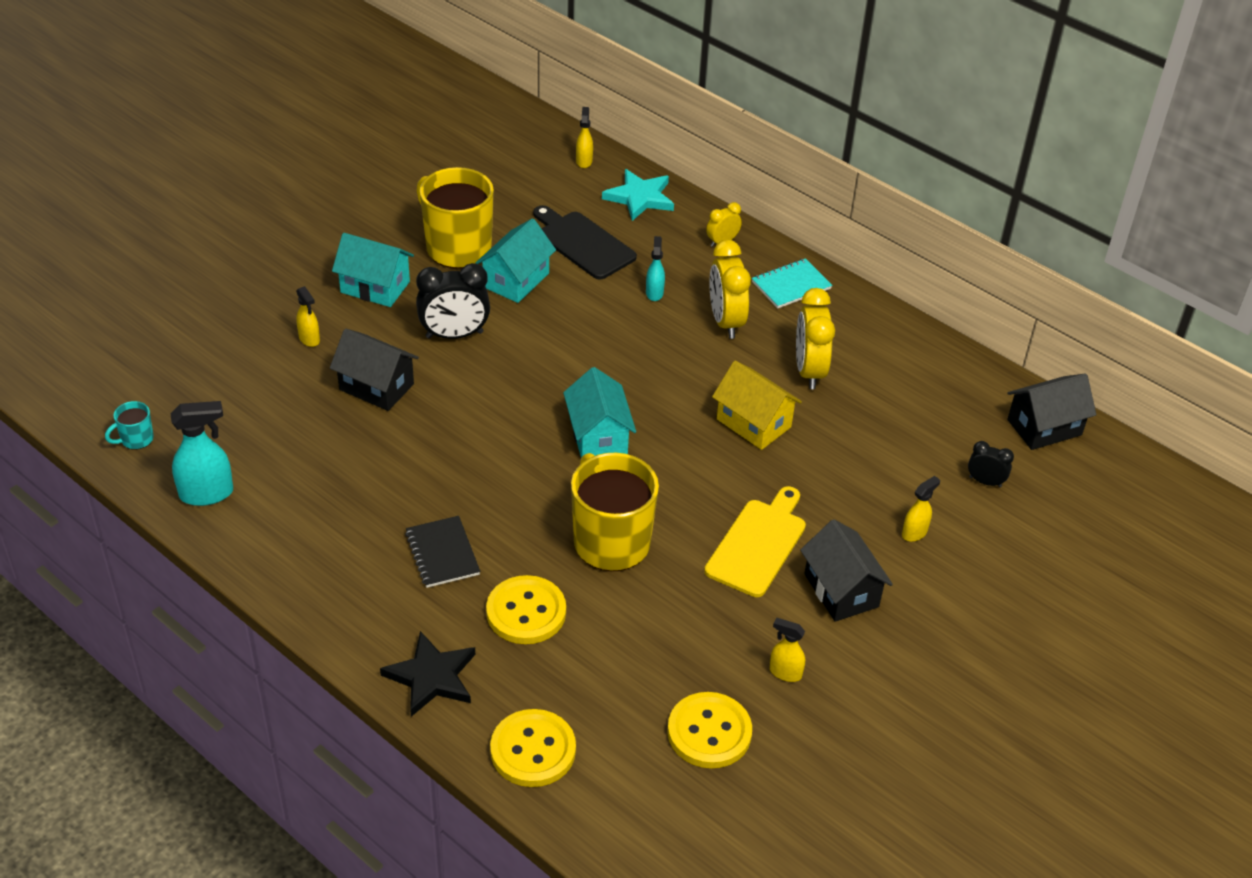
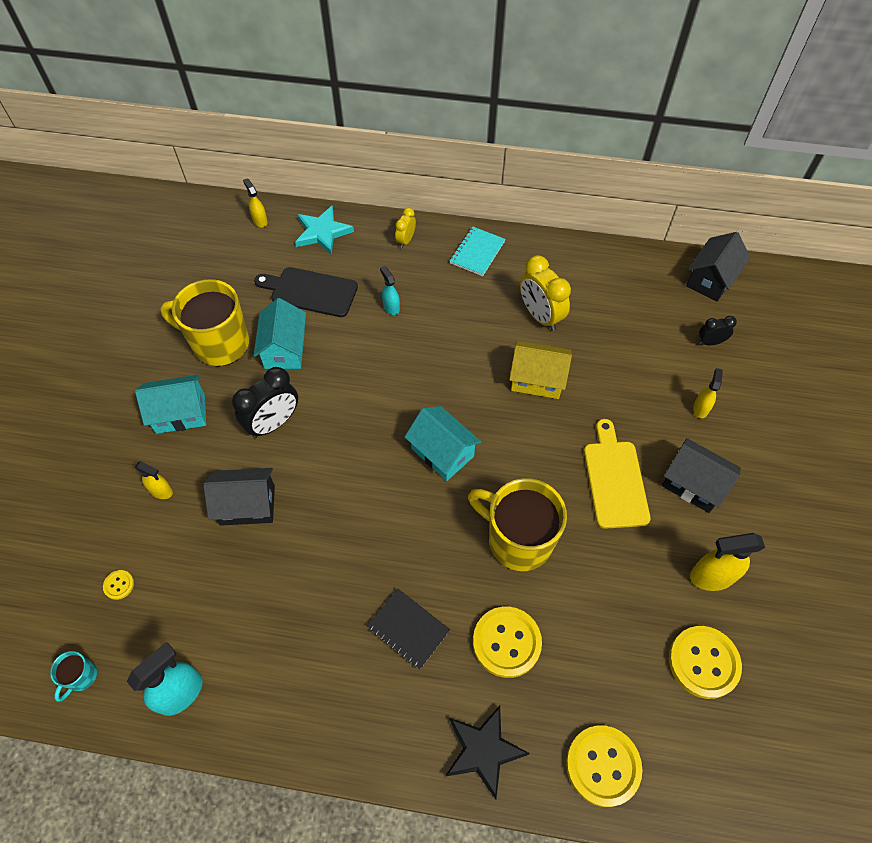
camera: 30 degrees left, 15 degrees up
yellow clock [709,240,751,339] -> none
yellow spray bottle [770,618,805,682] -> yellow spray bottle [690,533,765,591], size x1.71
none -> yellow button [103,570,134,600]

